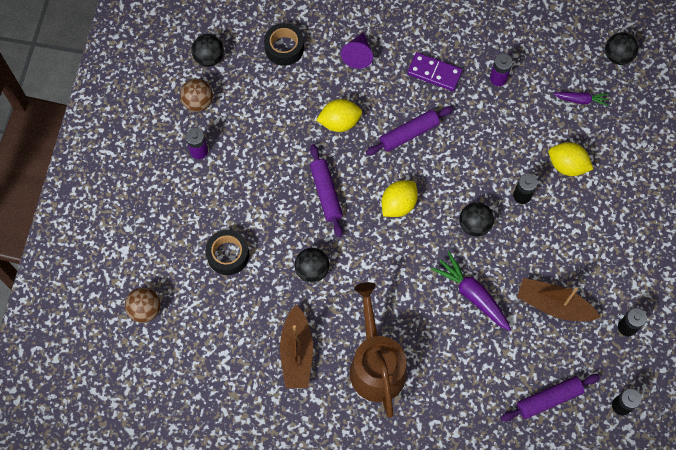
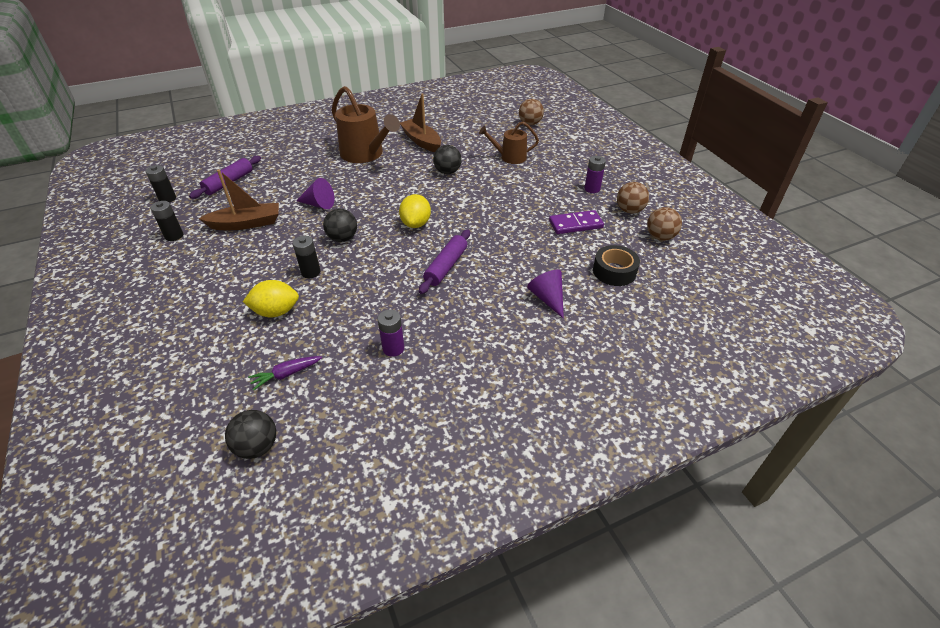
camera: 145 degrees right, 25 degrees down
black ball [191,34,224,67] -> brown ball [647,207,682,241]
black tape [205,230,249,275] -> brown watering can [479,122,539,164]
purple rolling pin [310,144,343,238] -> none
yellow lemon [316,99,362,132] -> none
purple domino [407,52,463,91] -> purple domino moved to [549,210,604,234]
purple carrot [431,252,511,331] -> purple cone [296,178,334,209]

